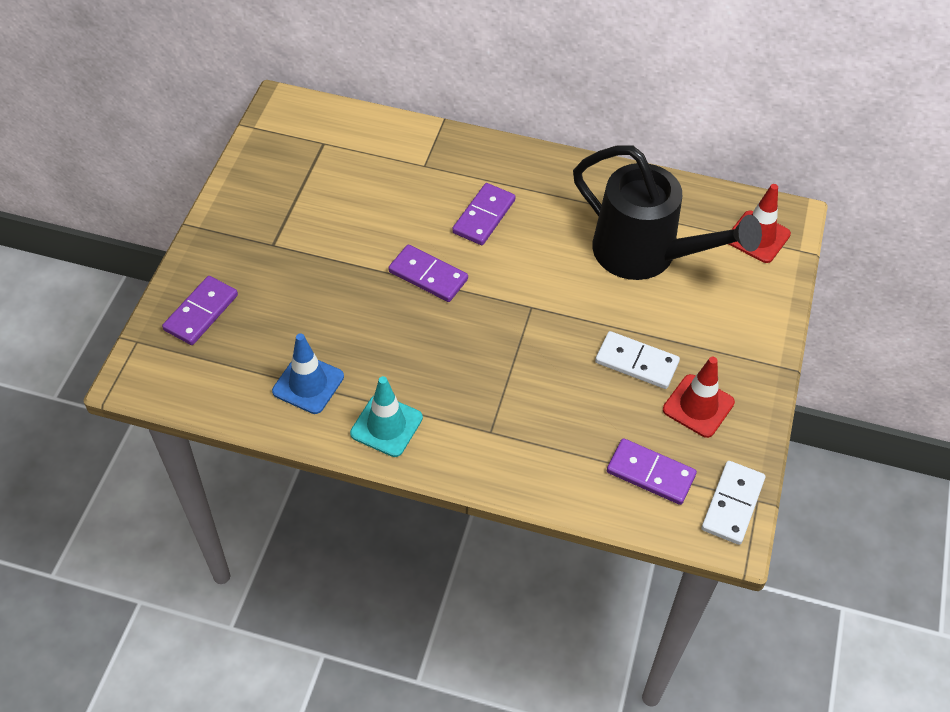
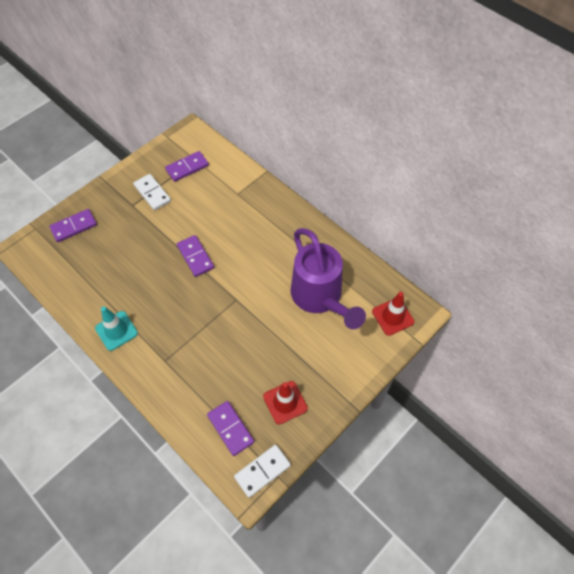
camera: 30 degrees right, 5 degrees up
blue traffic cone [272,333,344,414] -> none
purple domino [452,183,516,245] -> purple domino moved to [165,151,209,182]
black watering can [573,146,762,280] -> purple watering can [291,228,366,329]
white domino [595,331,680,389] -> white domino moved to [133,174,171,210]

